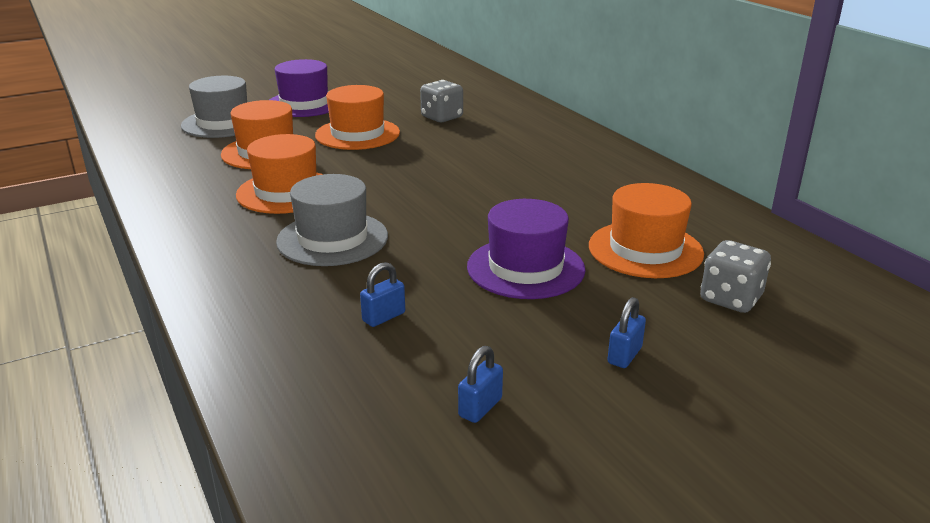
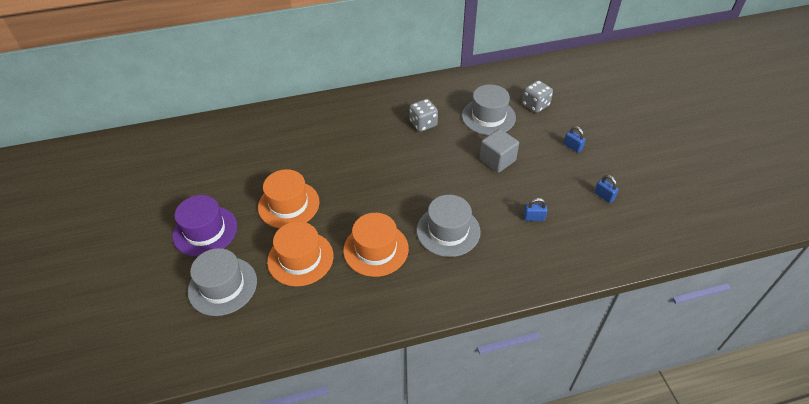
camera: 75 degrees left, 20 degrees up
blue padlock [360,262,405,327] -> blue padlock turned 60 degrees counterclockwise [524,198,548,221]
grey dice [420,80,463,122] -> grey dice moved to [409,99,438,132]
purple hat [467,199,586,299] -> grey cube [480,129,519,173]
orange hat [589,183,704,278] -> grey hat [462,84,516,135]

